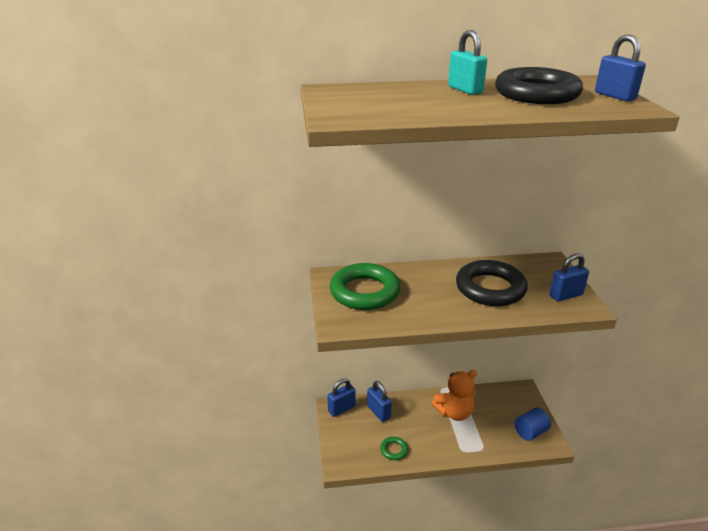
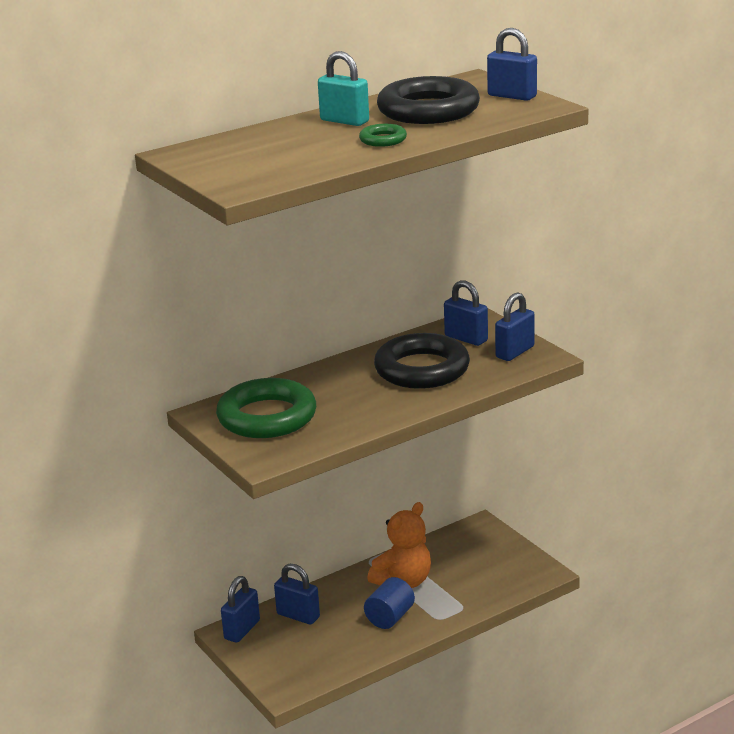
camera: 25 degrees left, 5 degrees down
green ring [380,437,408,460] -> green ring moved to [359,124,407,147]
blue cylinder [514,407,551,441] -> blue cylinder moved to [364,577,415,629]
none -> blue padlock [444,280,488,346]

